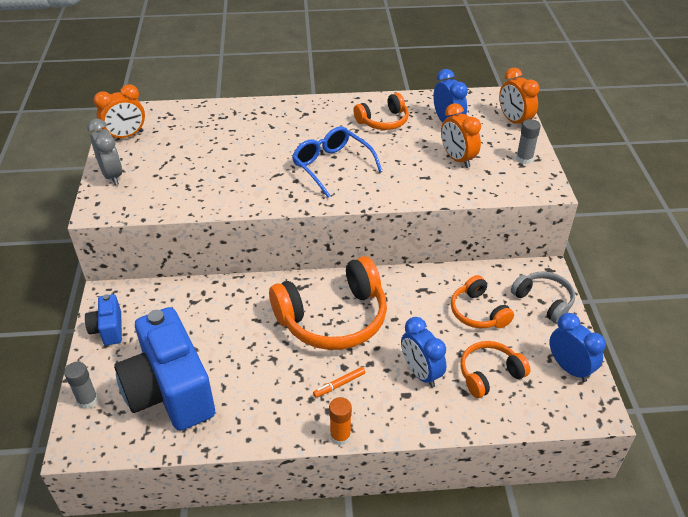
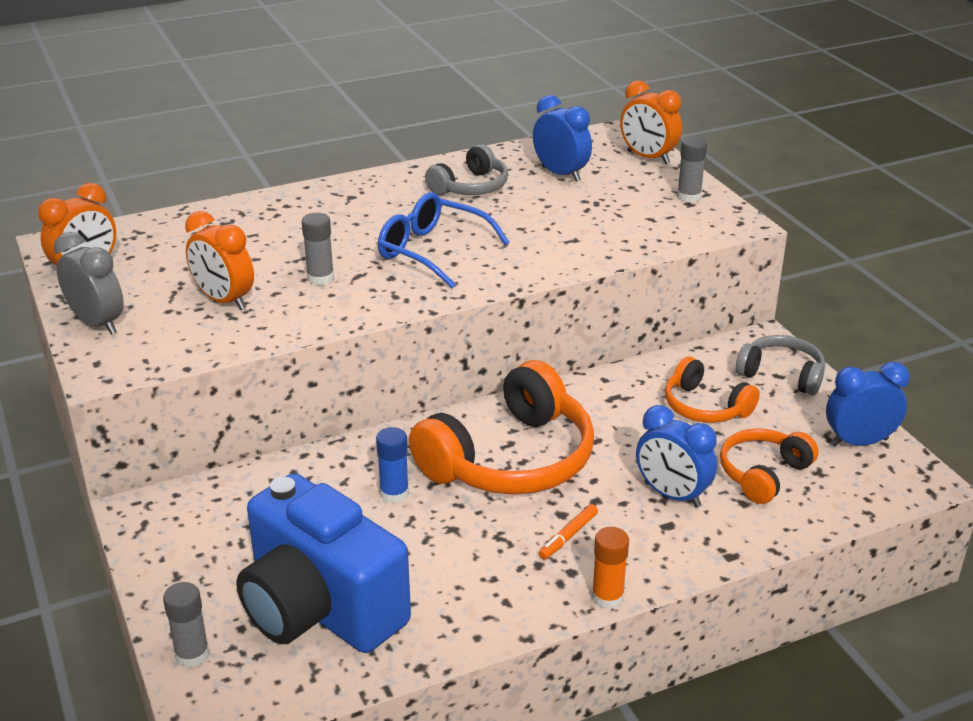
camera: 20 degrees left, 10 degrees down
blue camera [85,294,122,345] -> none
orange headphones [353,93,409,130] -> grey headphones [425,144,508,195]
orange clock [441,103,481,168] -> orange clock moved to [185,211,254,310]
blue clock [549,313,606,382] -> blue clock turned 45 degrees counterclockwise [826,362,910,447]
none -> grey glue stick [302,213,334,285]
none -> blue glue stick [376,427,409,503]

